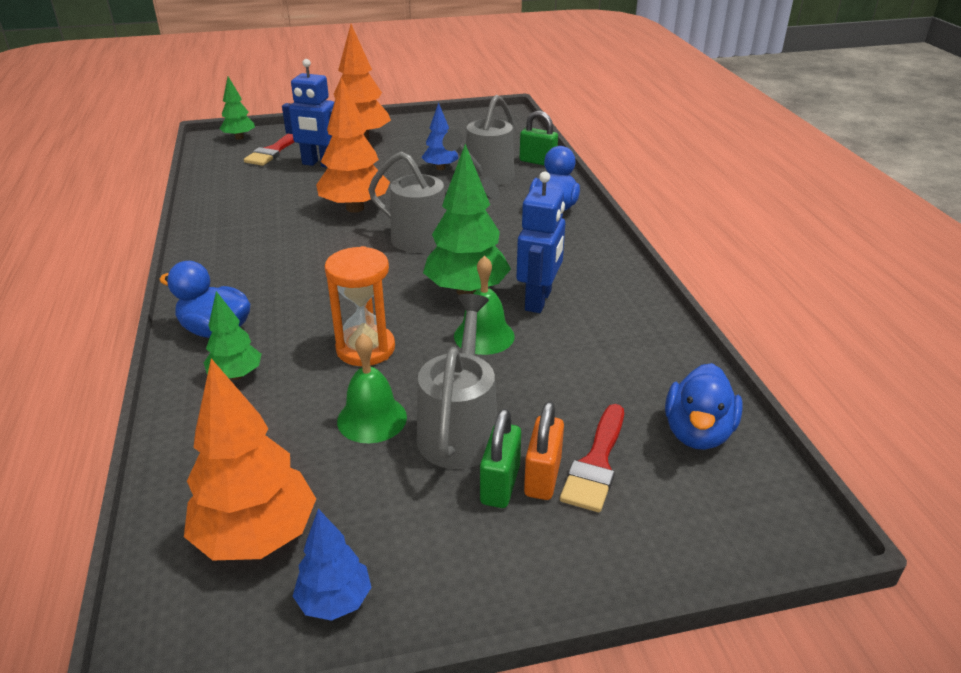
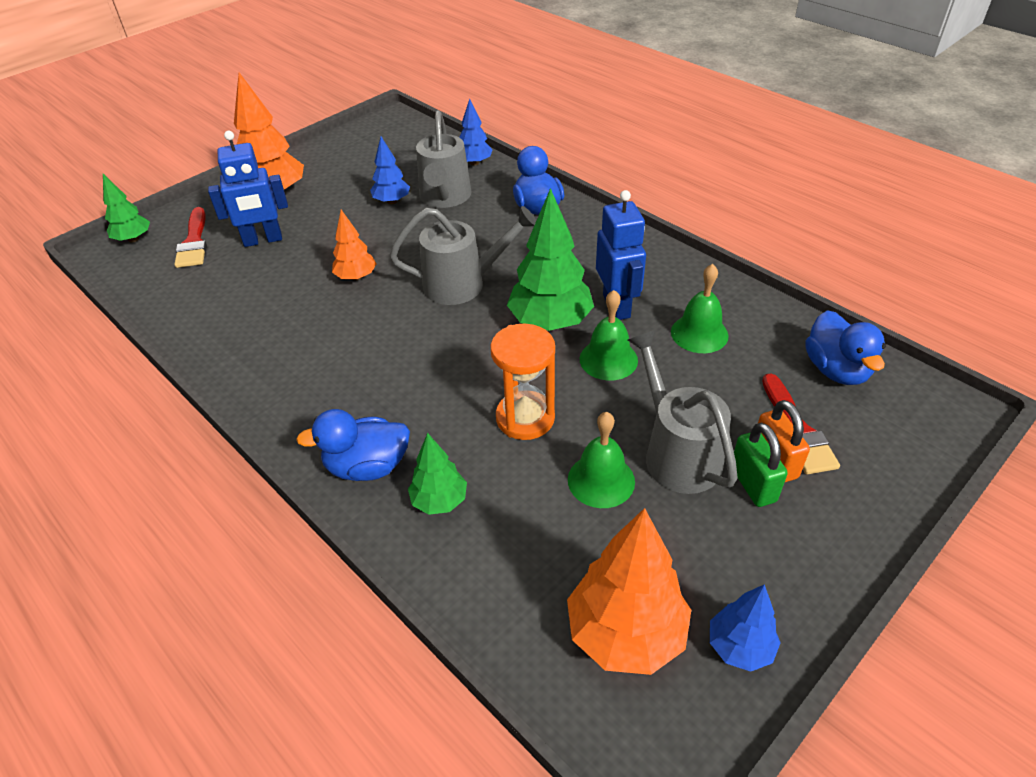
camera: 30 degrees left, 10 degrees up
orange tree [316,77,390,213] -> orange tree [332,210,377,281], size x0.56
green padlock [520,111,558,166] -> blue tree [459,98,493,166]
none -> green bell [671,264,729,353]

